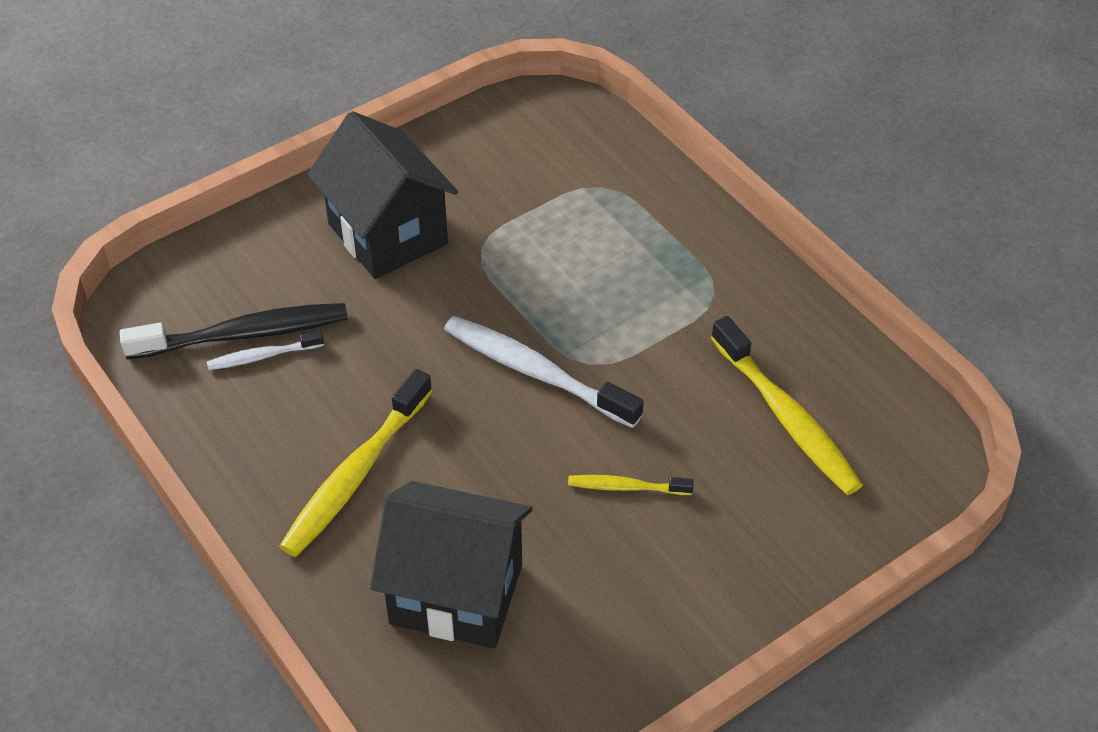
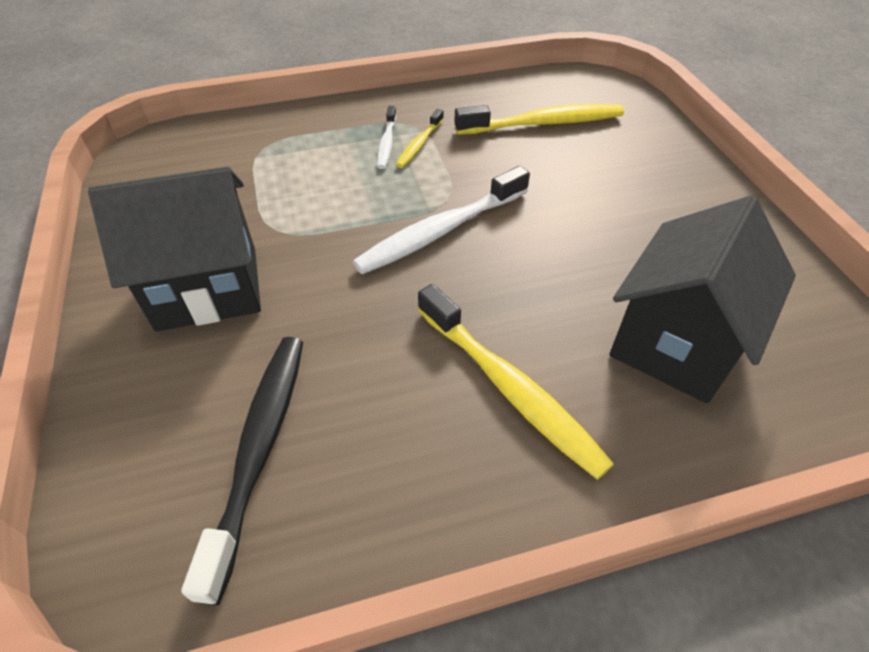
camera: 70 degrees left, 0 degrees up
white toothbrush [207,330,324,370] -> white toothbrush moved to [377,106,396,169]
yellow toothbrush [568,475,694,495] -> yellow toothbrush moved to [396,109,444,168]

